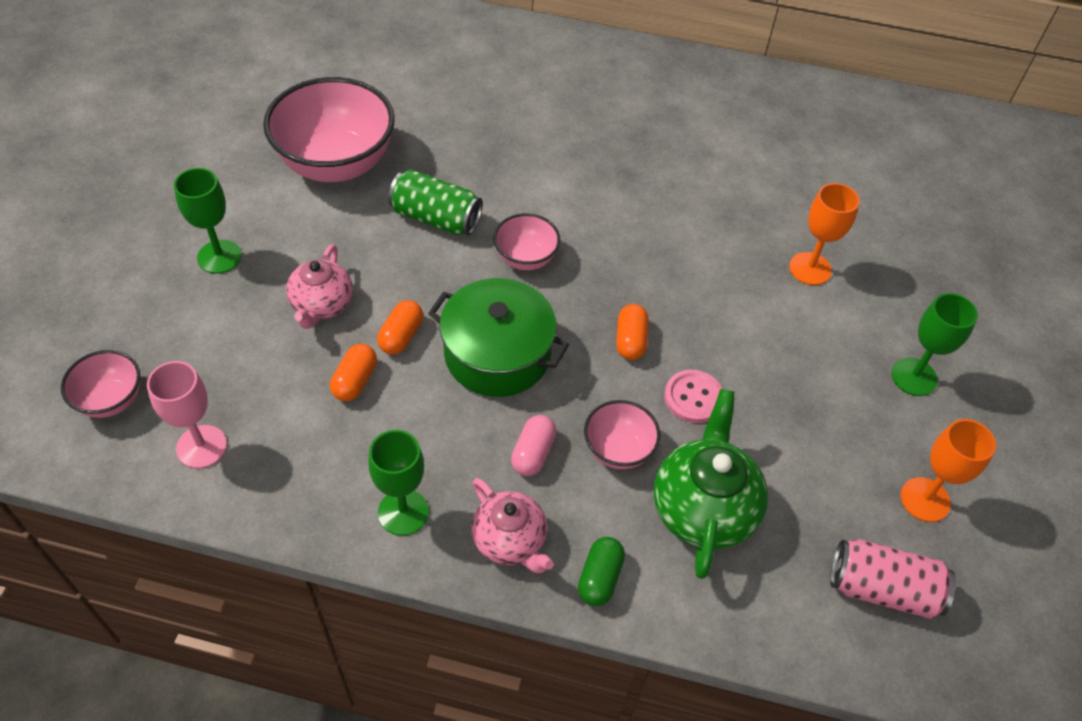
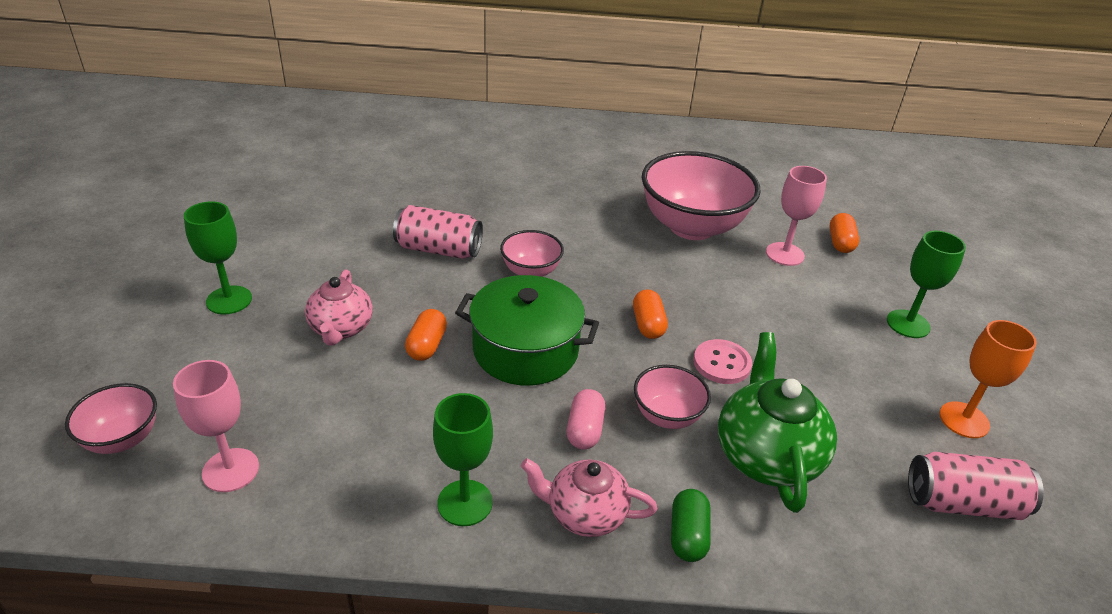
camera: 10 degrees left, 15 degrees down
pink bowl [263,77,395,182] -> pink bowl moved to [642,151,761,240]
orange capsule [330,344,377,401] -> orange capsule moved to [829,213,859,253]
green can [388,169,483,235] -> pink can [393,205,483,259]
pink teapot [471,478,554,573] -> pink teapot turned 150 degrees clockwise [521,458,657,537]
orange goblet [789,183,860,285] -> pink goblet [766,166,827,266]

